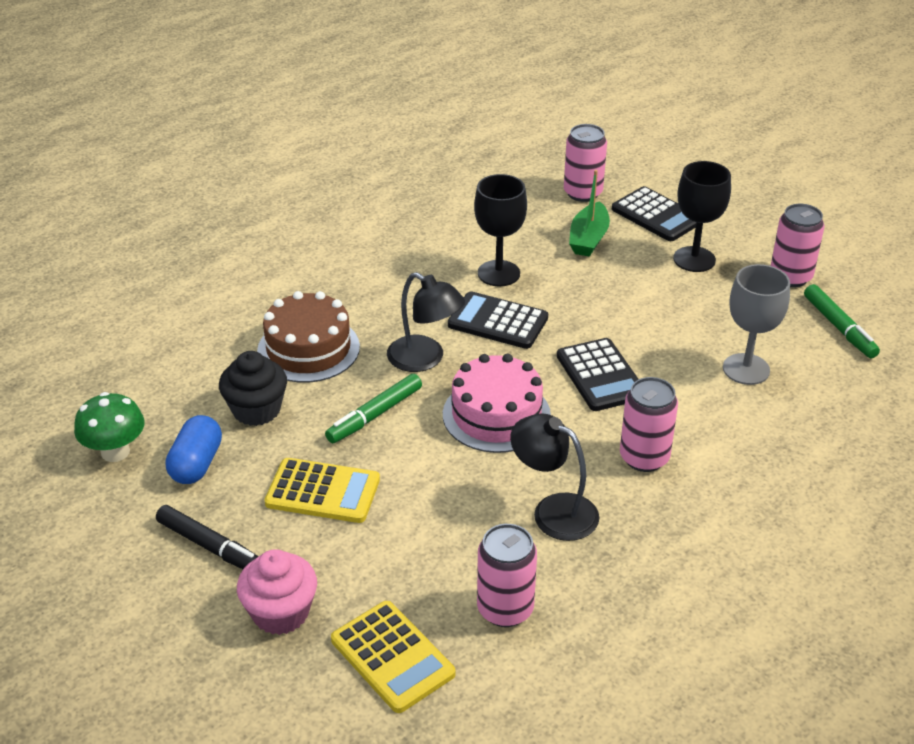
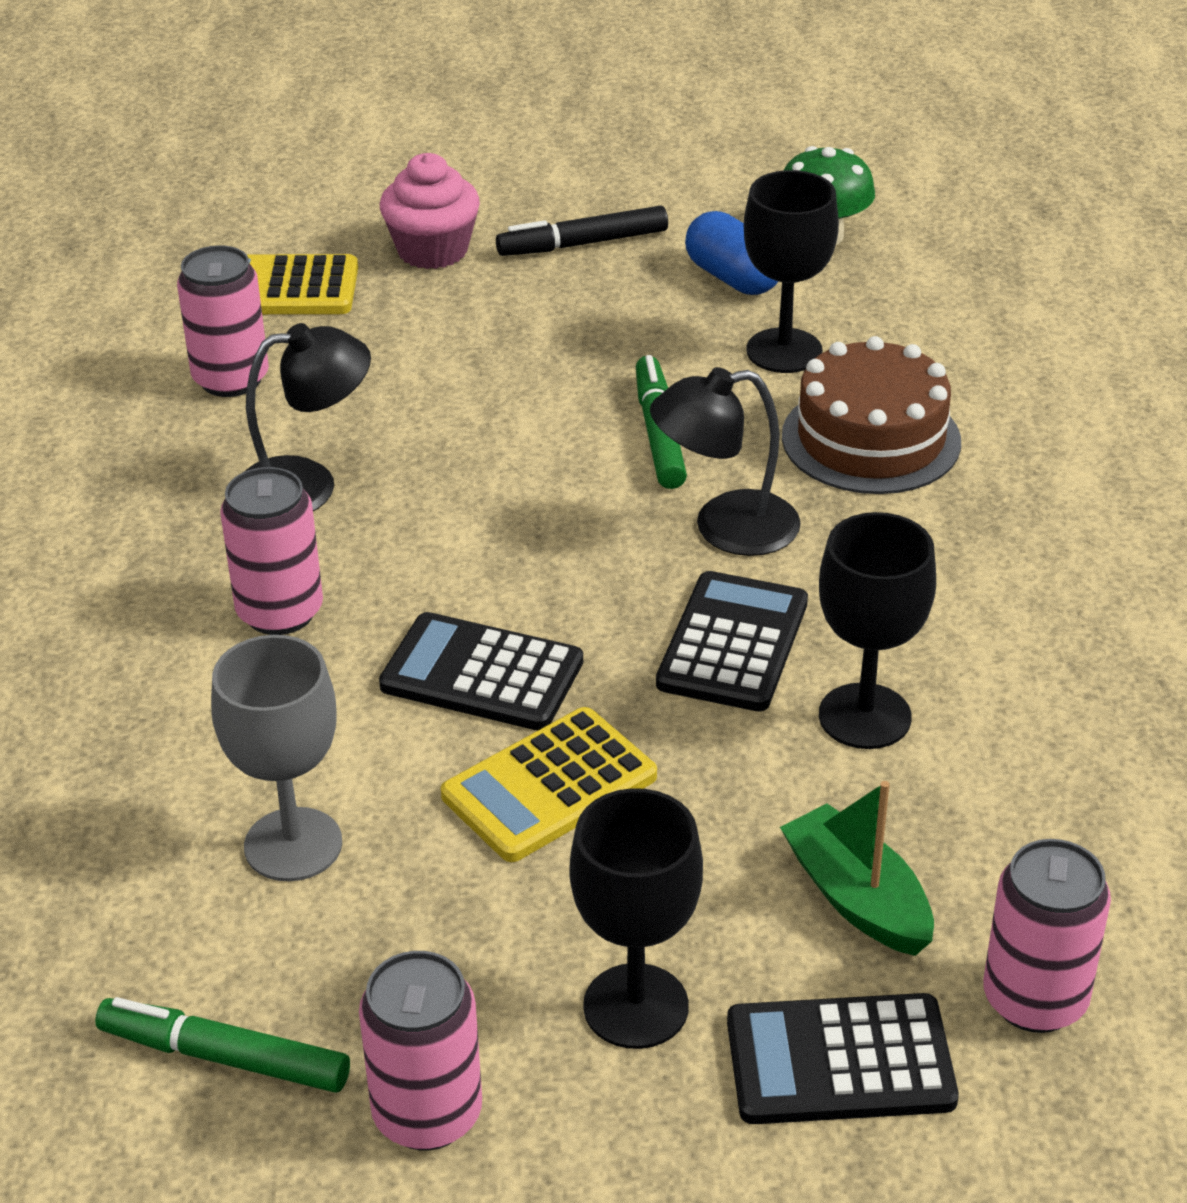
camera: 130 degrees right, 0 degrees up
black cupcake [219,351,287,426] -> black goblet [744,170,839,373]
yellow calculator [265,458,380,523] -> yellow calculator moved to [441,707,657,862]
pink cake [443,354,551,453] -> none
black calculator [448,291,548,349] -> black calculator turned 45 degrees counterclockwise [656,571,808,712]

